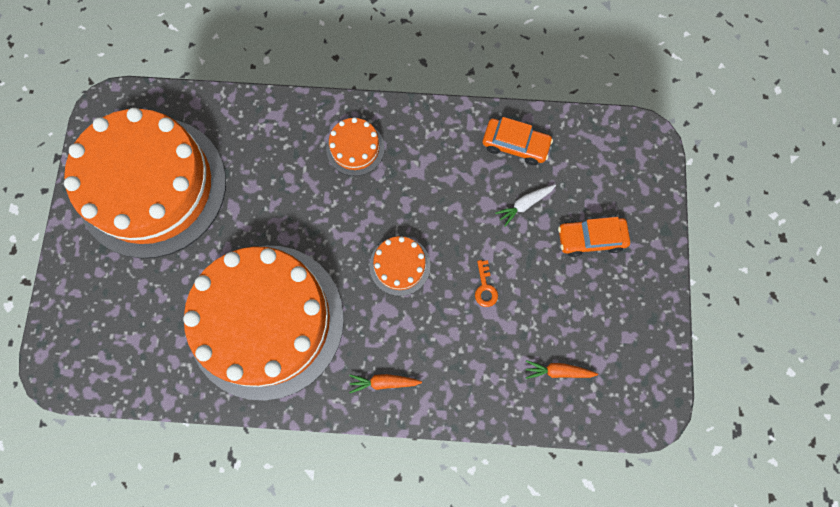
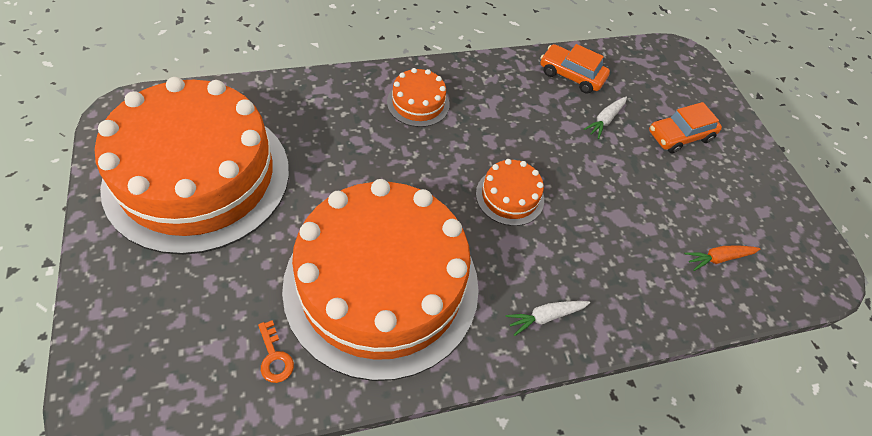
camera: 25 degrees left, 20 degrees down
orange carrot [349,374,422,393] -> white carrot [506,301,590,336]
orange key [475,260,498,307] -> orange key moved to [258,320,294,383]
orange car [483,117,553,165] -> orange car turned 150 degrees counterclockwise [540,44,610,93]

